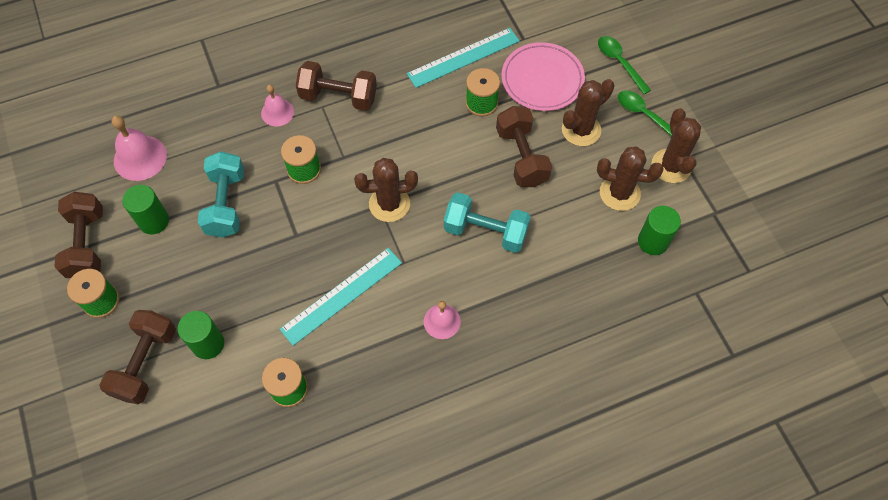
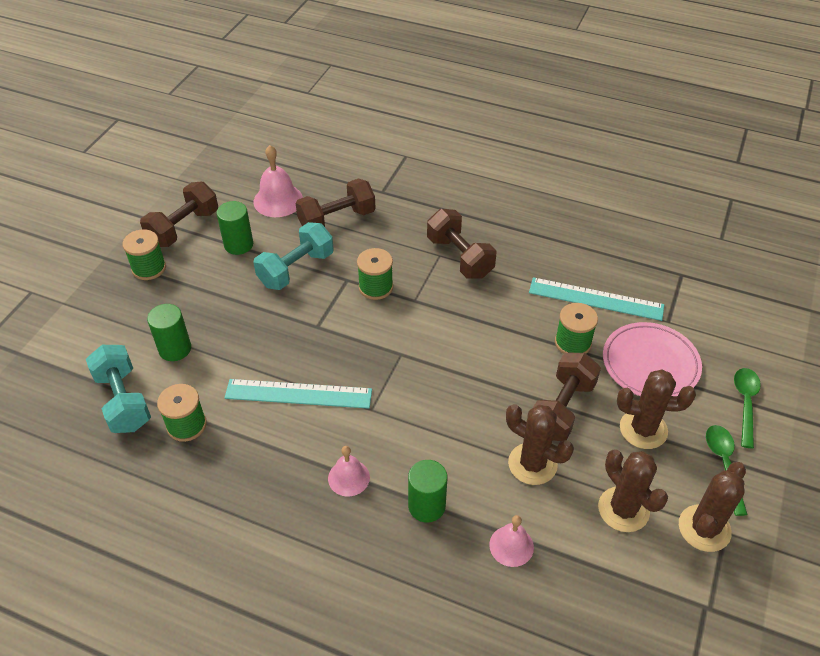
camera: 45 degrees right, 15 degrees down
brown dumbbell [99,310,176,404] -> brown dumbbell moved to [295,179,375,227]
pink bell [261,85,294,127] -> pink bell moved to [489,515,534,567]
brown cactus [354,158,418,222] -> brown cactus moved to [506,404,574,485]
turquoise dumbbell [444,192,531,253] -> turquoise dumbbell moved to [86,345,151,433]
green cylinder [638,206,681,255] -> green cylinder moved to [408,460,447,522]

